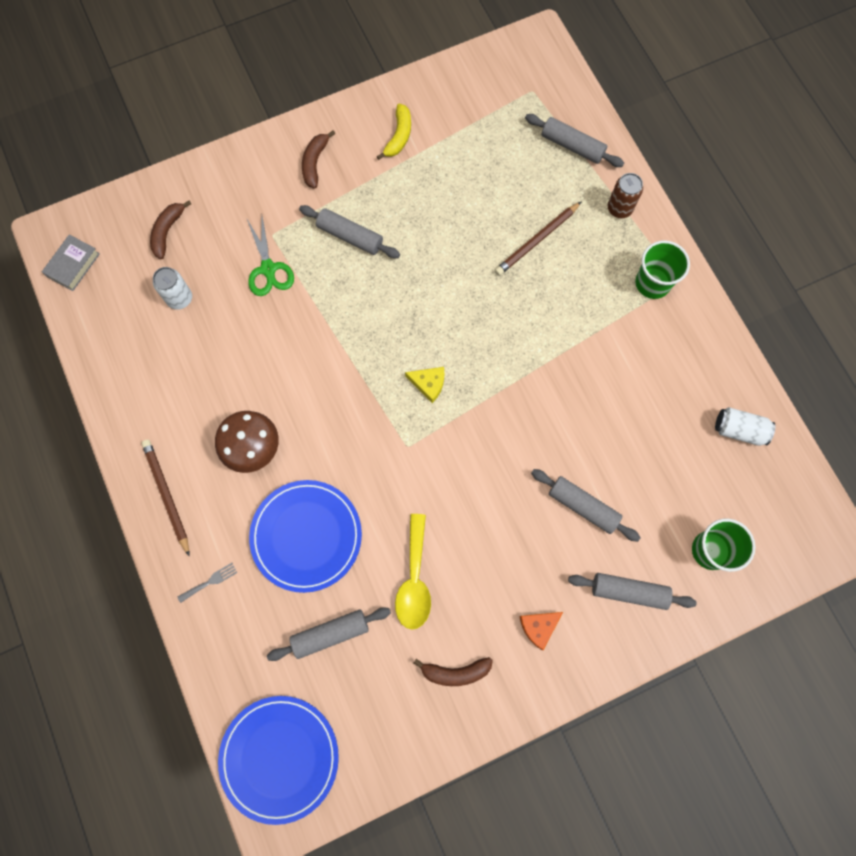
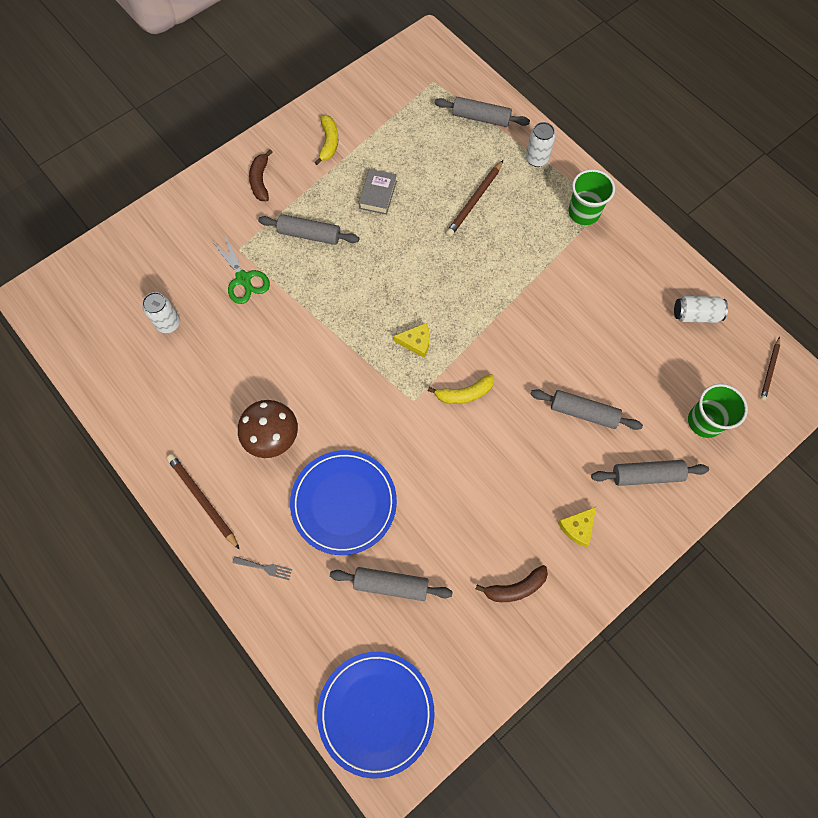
camera: 15 degrees left, 5 degrees down
grey book [42,234,100,291] -> grey book moved to [358,169,397,215]
brown banana [150,200,191,259] -> none
grey fork [177,563,237,603] -> grey fork turned 60 degrees clockwise [232,556,292,580]
grey rolling pin [267,607,391,661] -> grey rolling pin turned 45 degrees clockwise [330,567,453,601]
yellow spoon [395,514,431,630] -> none
orange cheese [519,612,563,650] -> yellow cheese [558,507,596,547]
brown can [608,173,643,218] -> white can [526,122,555,167]
none -> yellow banana [428,374,494,404]
none -> brown pencil [760,337,780,401]

